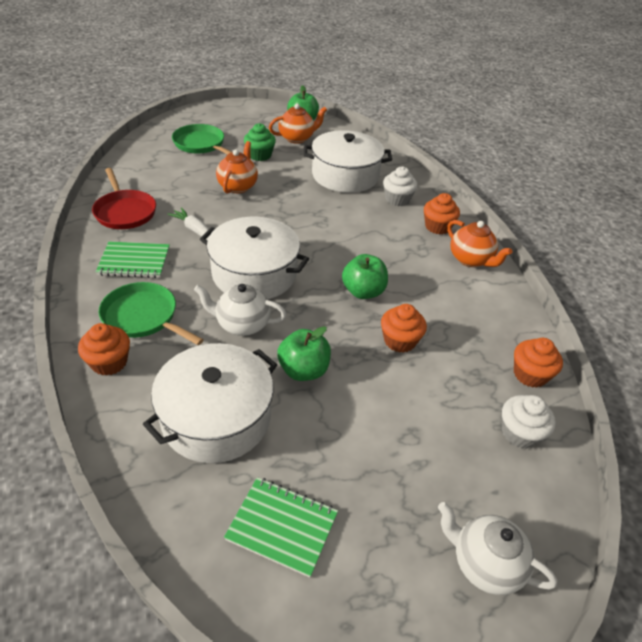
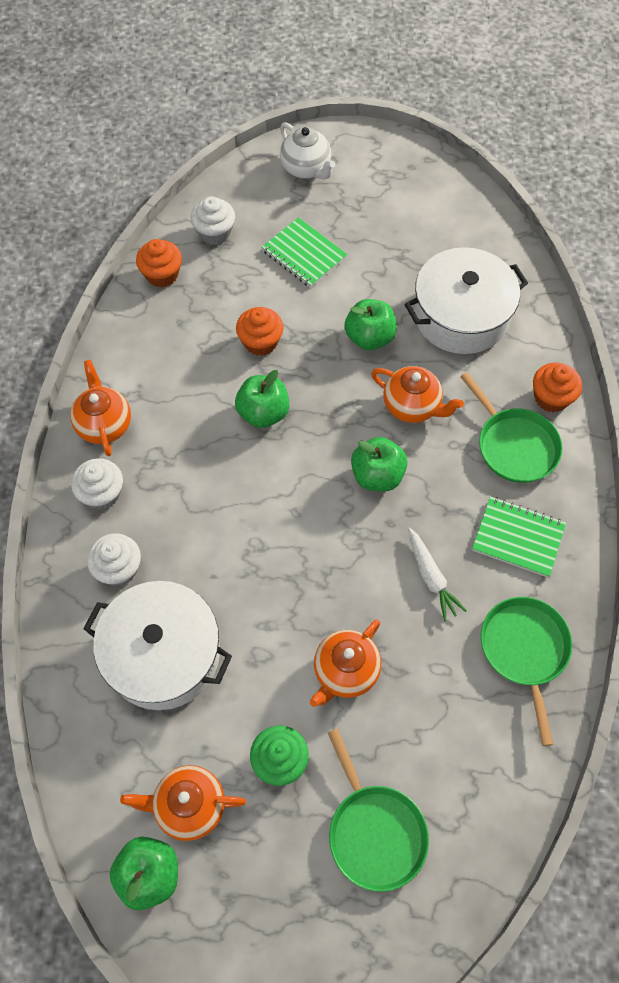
camera: 155 degrees left, 20 degrees up
red pan [92,168,156,229] -> green pan [481,597,572,746]
white teapot [194,284,286,336] -> orange teapot [371,366,464,423]
white pot [200,217,309,299] -> green apple [351,437,408,492]
green notebook [224,477,338,578] -> green notebook moved to [262,217,347,288]
orange cupcake [424,193,460,235] -> white cupcake [71,458,123,510]

